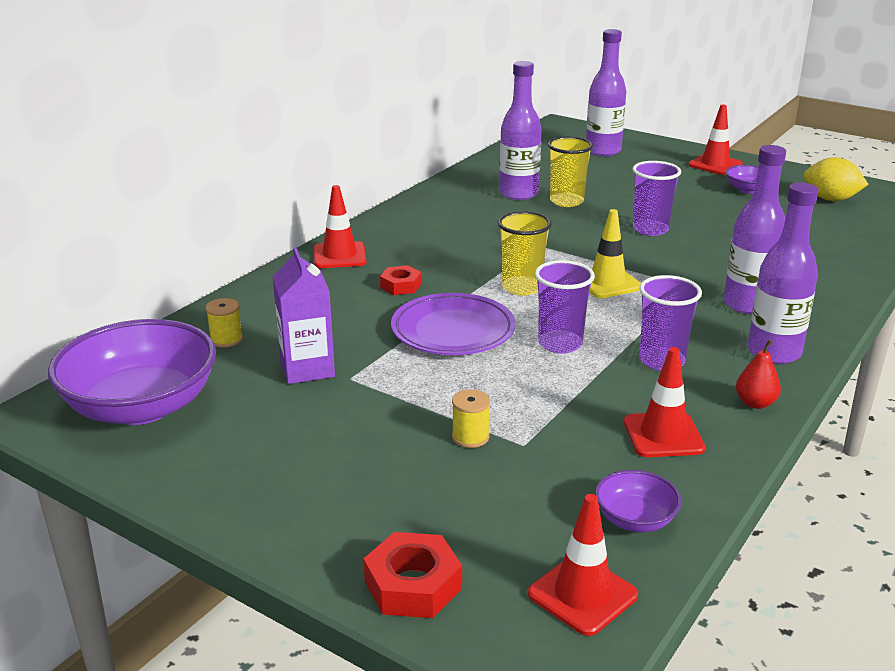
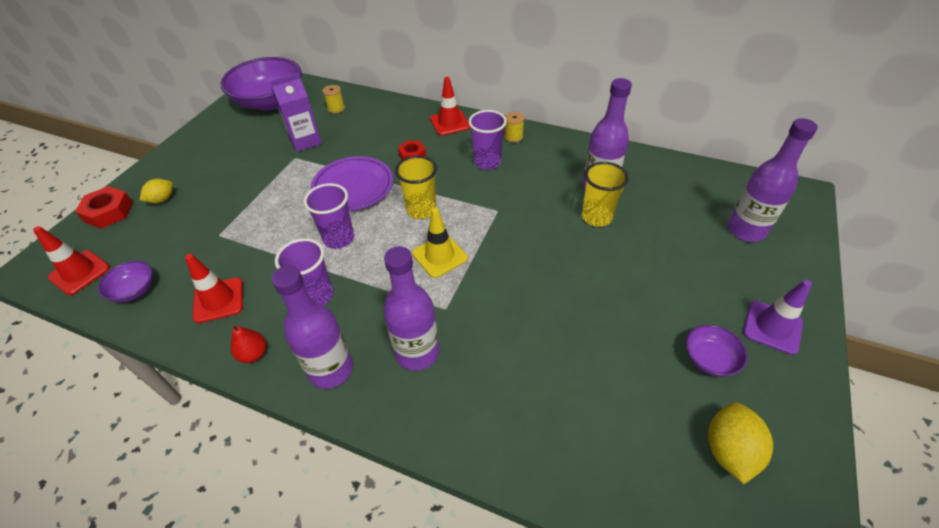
camera: 80 degrees right, 20 degrees up
yellow spool [452,389,490,448] -> yellow spool moved to [504,112,524,143]
purple cup [632,161,681,236] -> purple cup moved to [469,110,507,170]
red traffic cone [688,105,743,175] -> purple traffic cone [743,280,812,355]
none -> yellow lemon [140,179,173,204]

